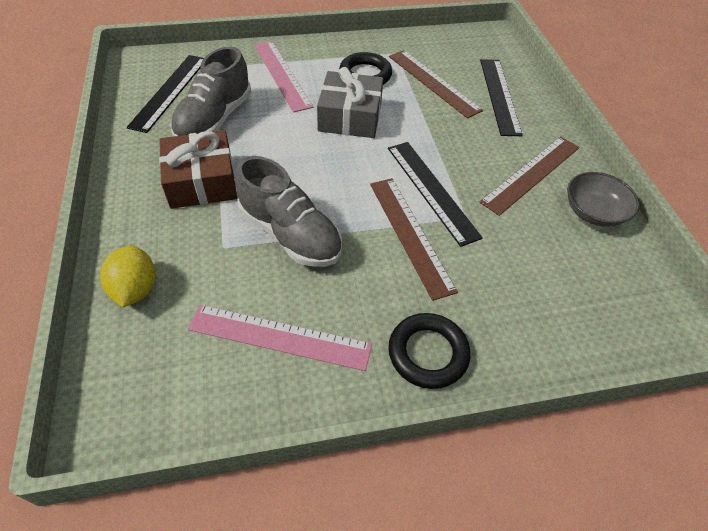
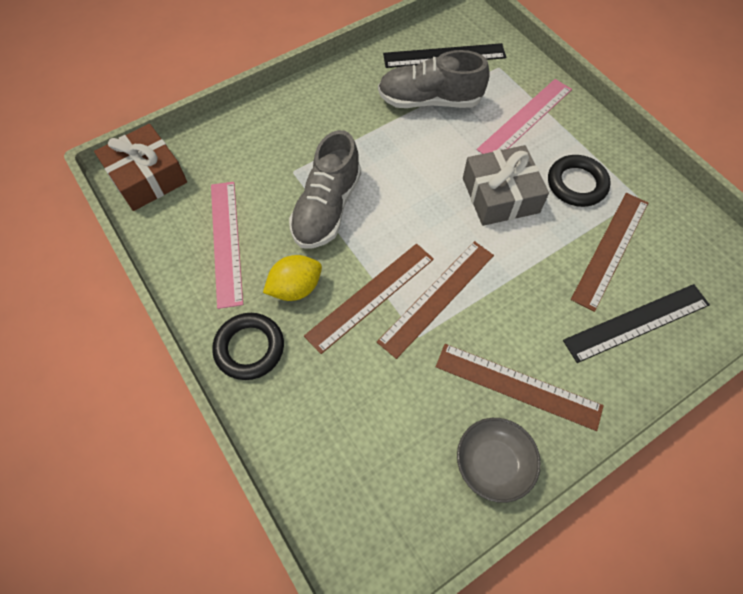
camera: 70 degrees right, 10 degrees up
yellow lemon [100,246,156,307] -> yellow lemon moved to [263,255,322,301]
brown gift [159,130,237,209] -> brown gift moved to [94,124,187,211]
black ruler [388,142,483,247] -> brown ruler [377,241,494,359]

